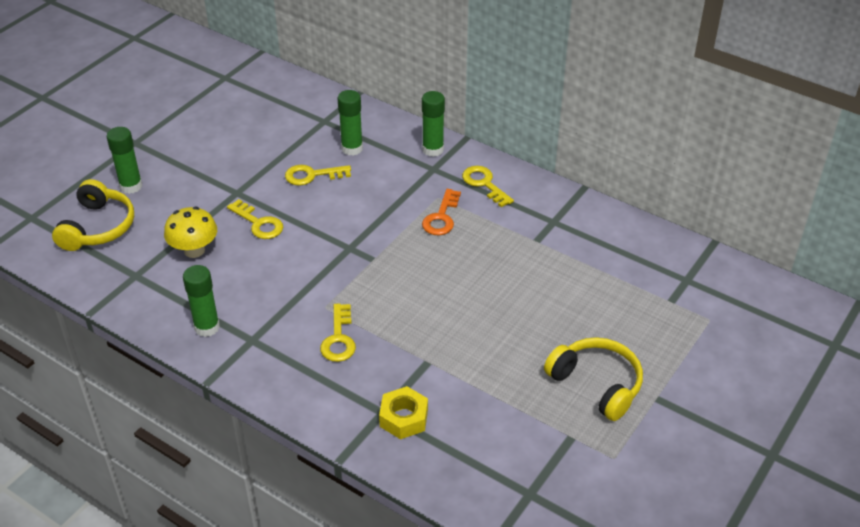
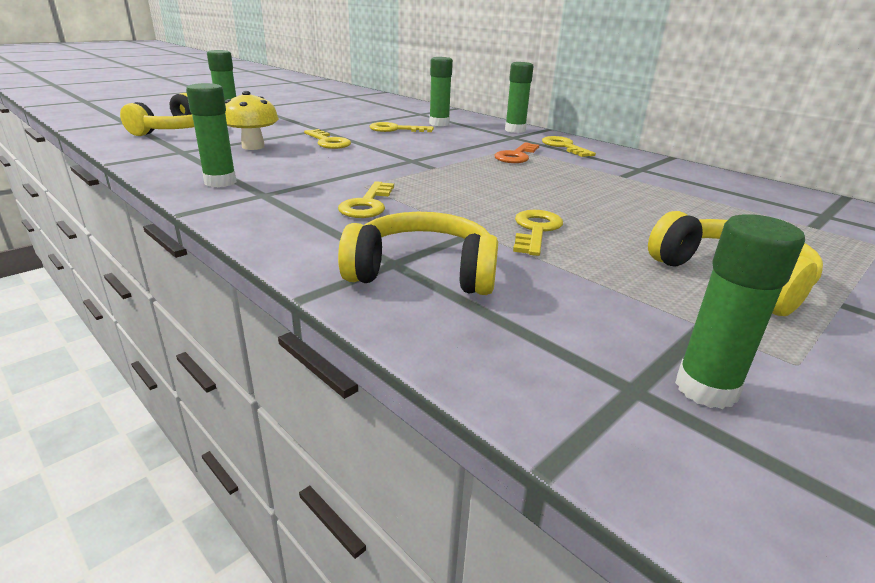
camera: 10 degrees right, 15 degrees down
yellow nut [379,386,428,439] -> yellow headphones [338,212,498,295]
none -> yellow key [513,210,563,256]
none -> green glue stick [675,214,805,409]

